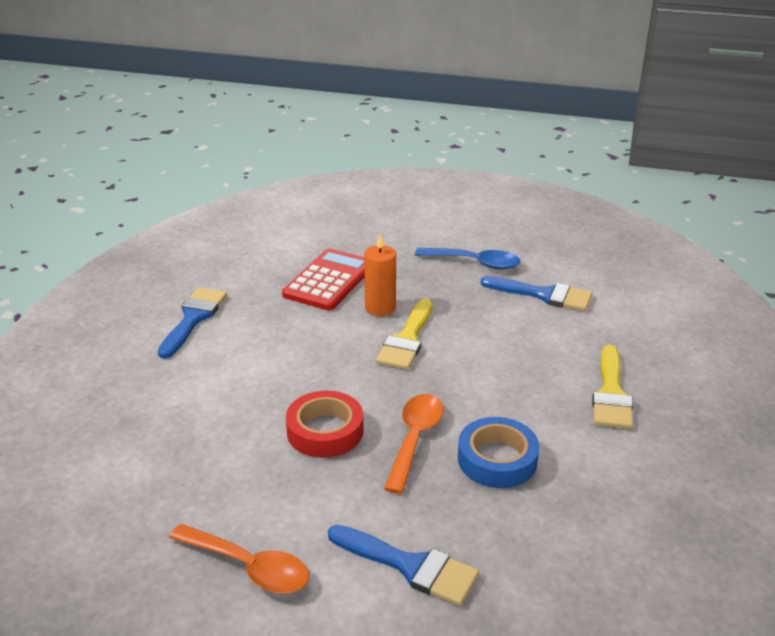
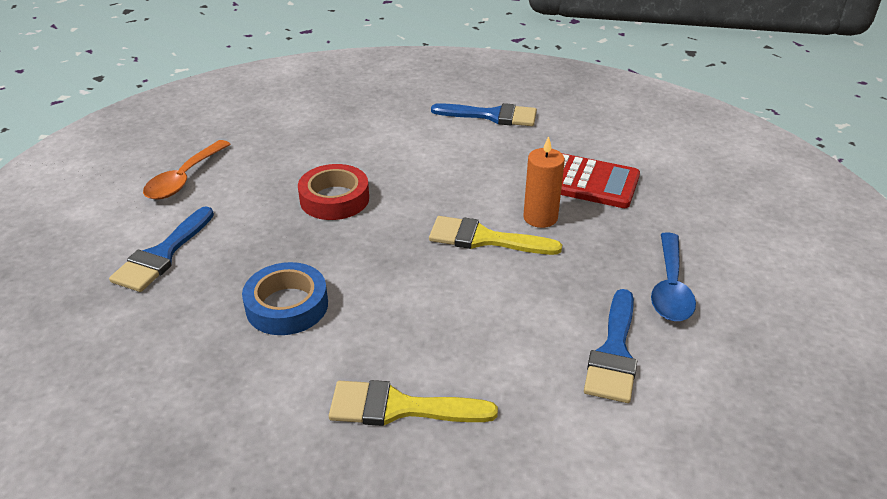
camera: 85 degrees right, 5 degrees up
orange spoon [384,394,444,494] -> none

